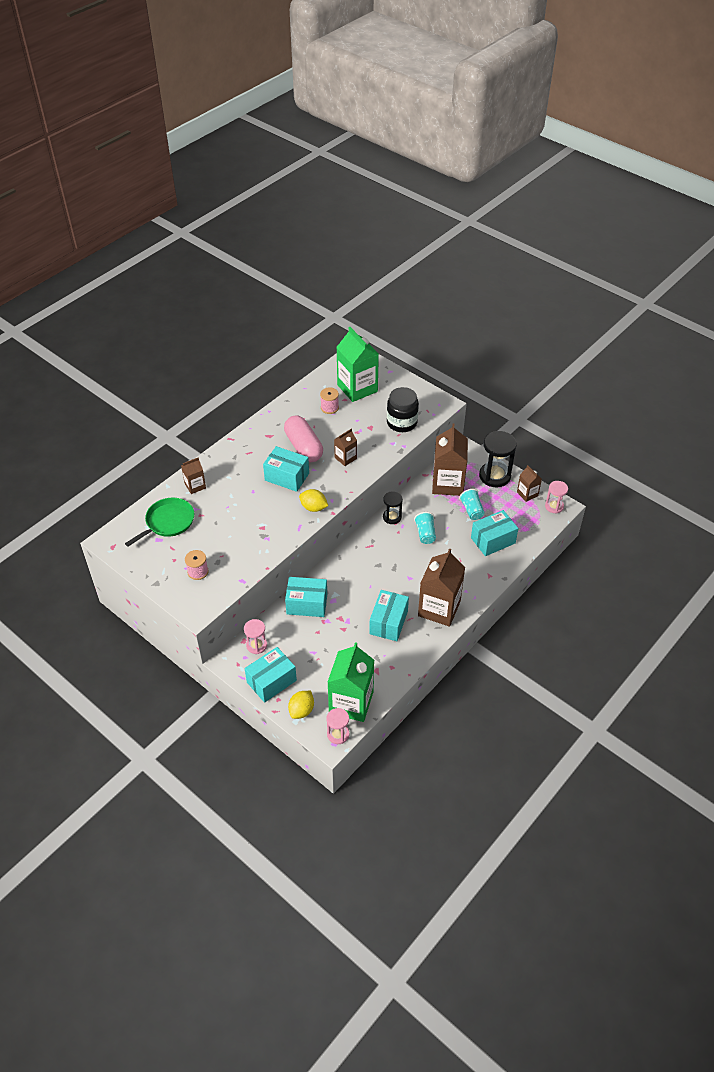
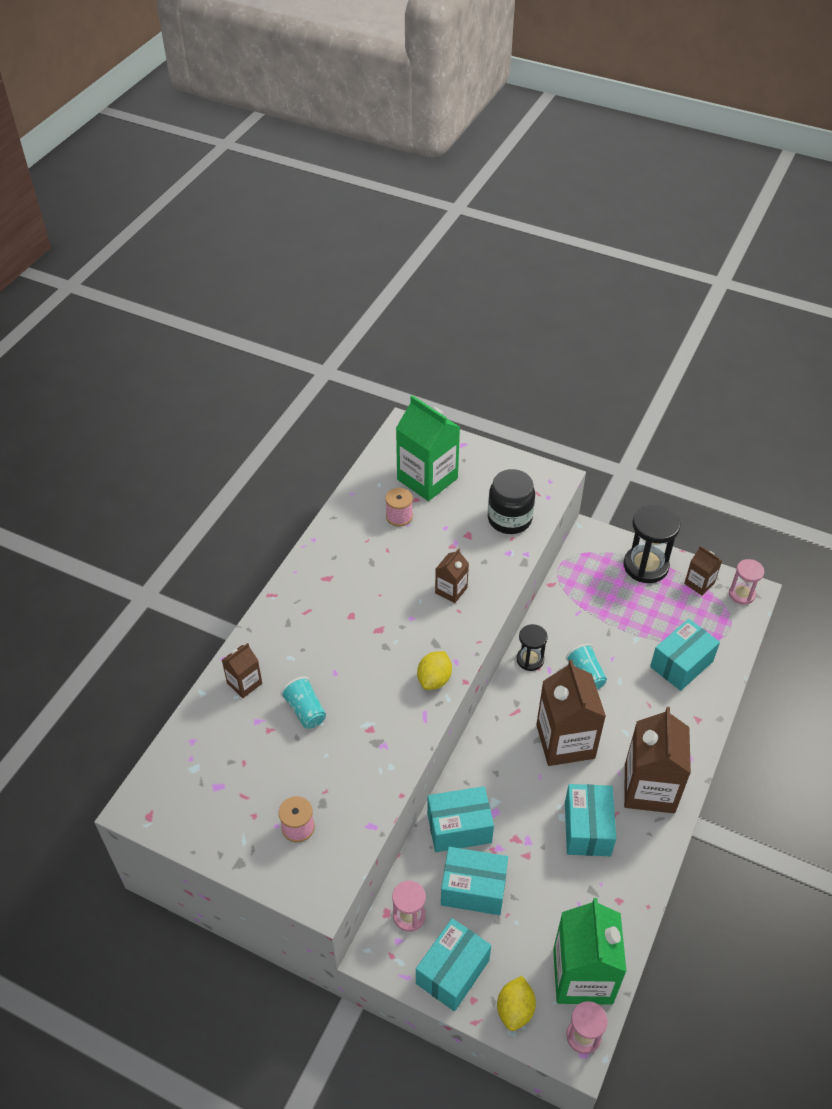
camera: 15 degrees left, 0 degrees up
green pan [125,498,194,547] -> none
turquoise box [263,446,309,492] -> turquoise box moved to [441,847,508,915]
pink capsule [284,415,323,462] -> none
yellow lemon [299,489,328,512] -> yellow lemon turned 75 degrees counterclockwise [417,651,452,690]
brown carton [432,423,468,496] -> brown carton moved to [536,659,606,766]
turquoise cup [459,489,485,520] -> turquoise cup moved to [281,676,326,729]

